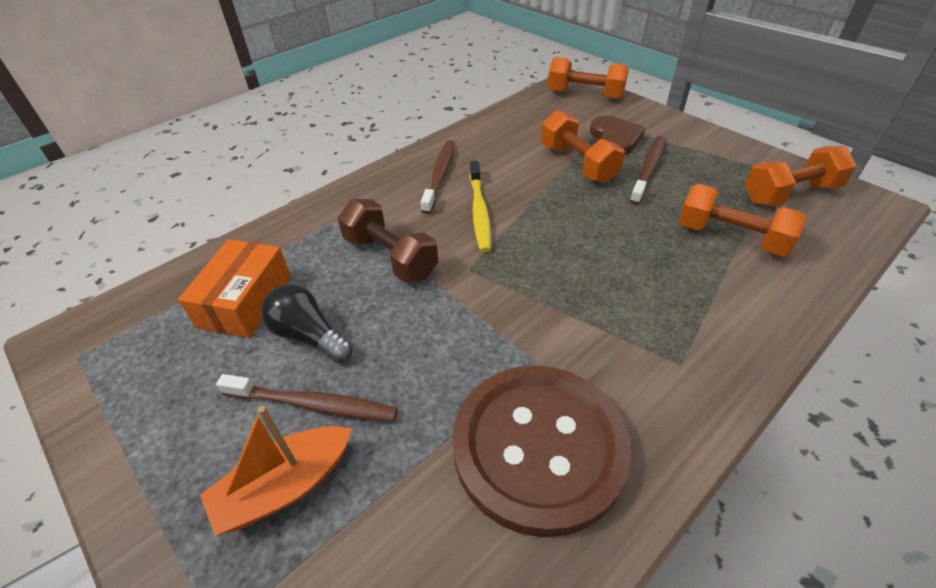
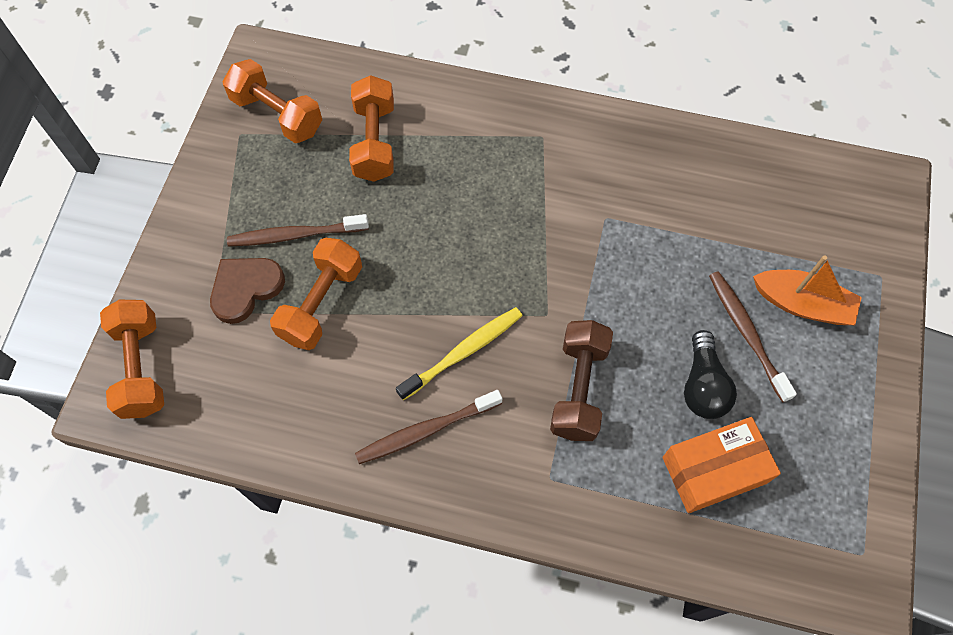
camera: 125 degrees left, 20 degrees up
brown button [452,365,631,537] -> none

